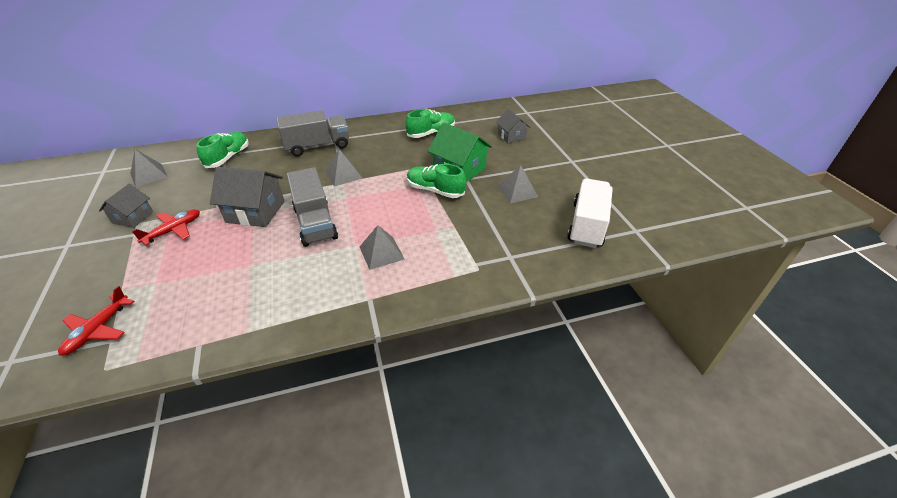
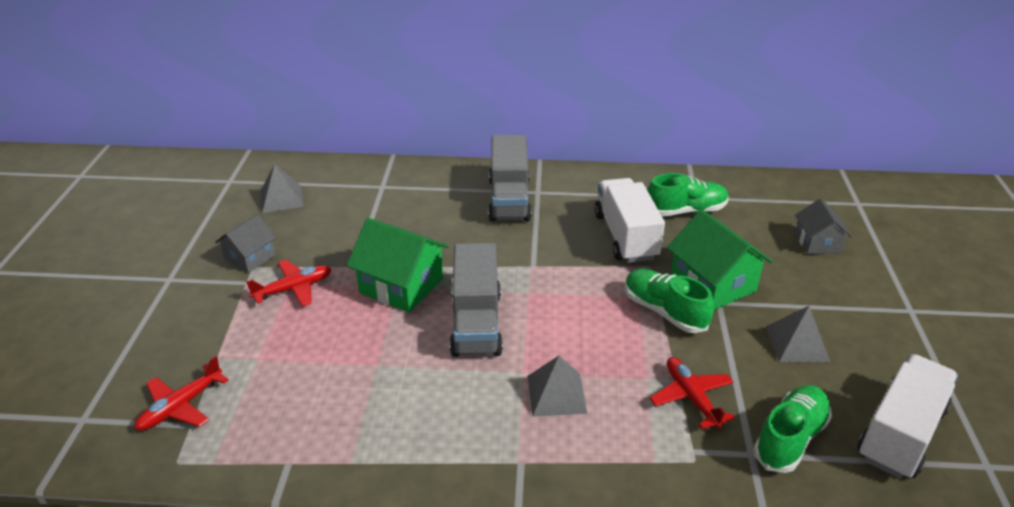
camera: 20 degrees right, 5 degrees down
green shoe [196,132,249,168] -> green shoe moved to [753,385,832,473]
grey house [210,167,284,227] -> green house [347,218,449,313]
grey truck [276,110,349,156] -> grey truck turned 90 degrees clockwise [488,135,532,222]
grey pyramid [325,149,363,186] -> none
none -> white truck [595,178,665,263]
none -> red plane [650,357,735,429]

